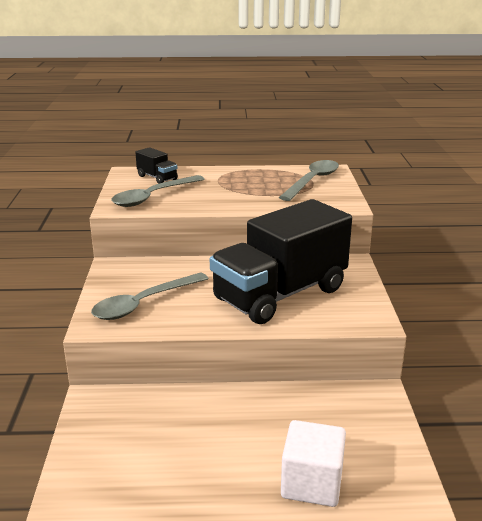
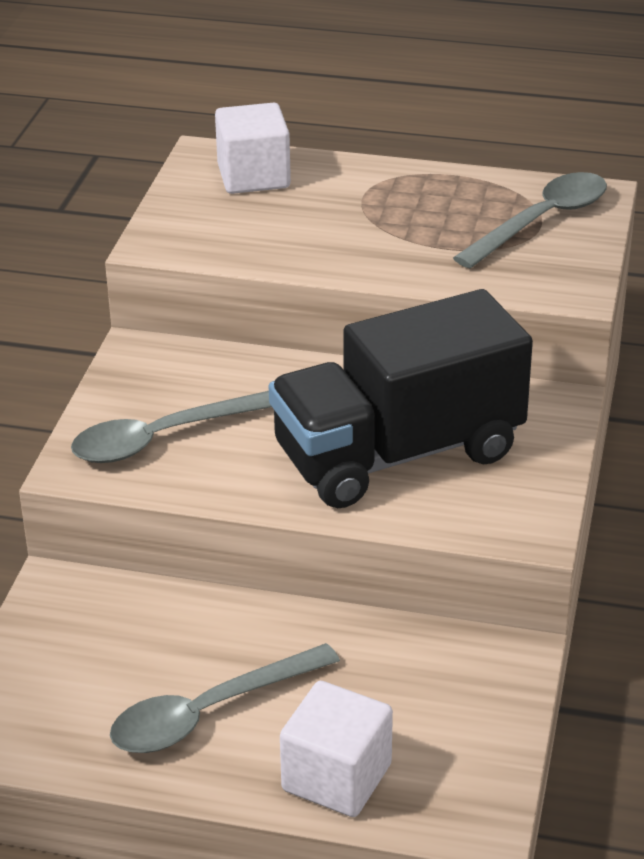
camera: 15 degrees right, 10 degrees up
grey spoon [111,175,205,207] -> grey spoon moved to [110,643,340,753]
black truck [135,147,178,184] -> white cube [215,102,291,194]

